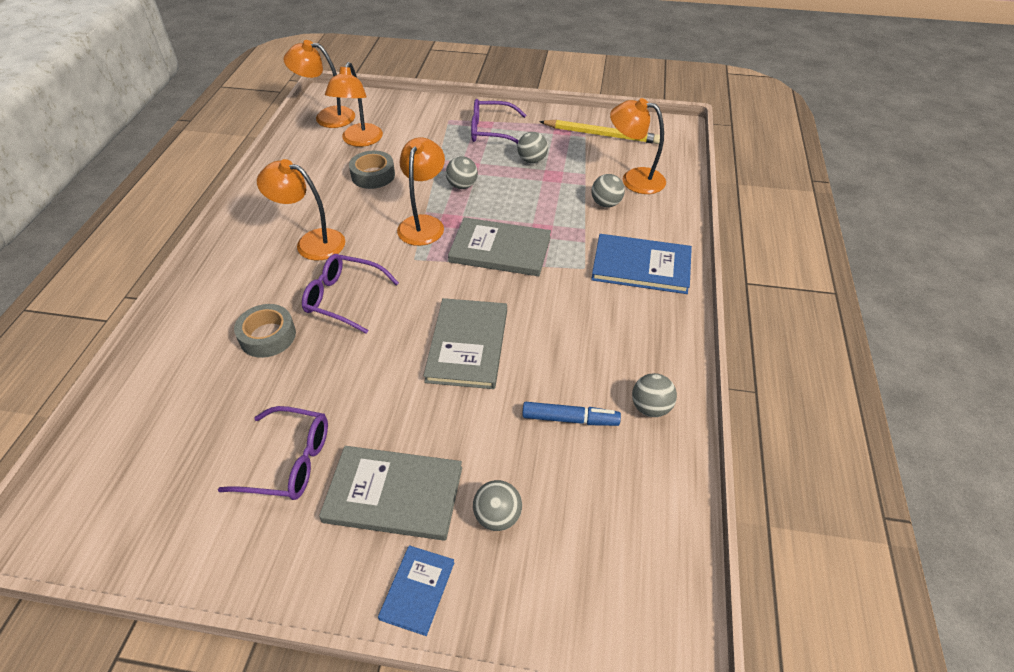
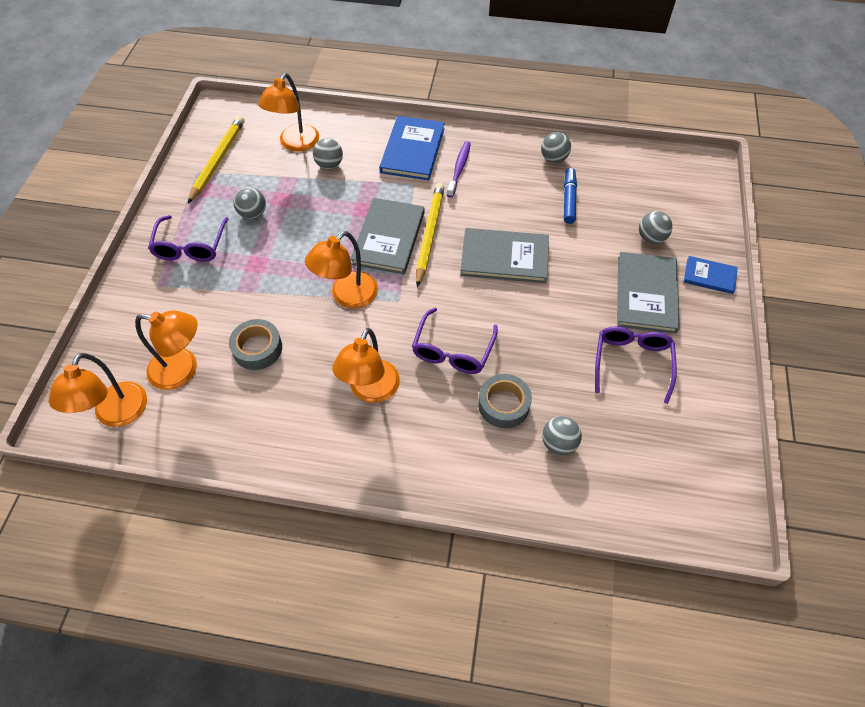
camera: 90 degrees left, 10 degrees up
orange lamp [397,137,445,246] -> orange lamp turned 60 degrees counterclockwise [305,231,378,309]
grey ball [446,156,478,189] -> grey ball moved to [542,416,582,455]
none -> yellow pencil [416,183,445,287]
none -> purple toothbrush [447,141,471,197]

